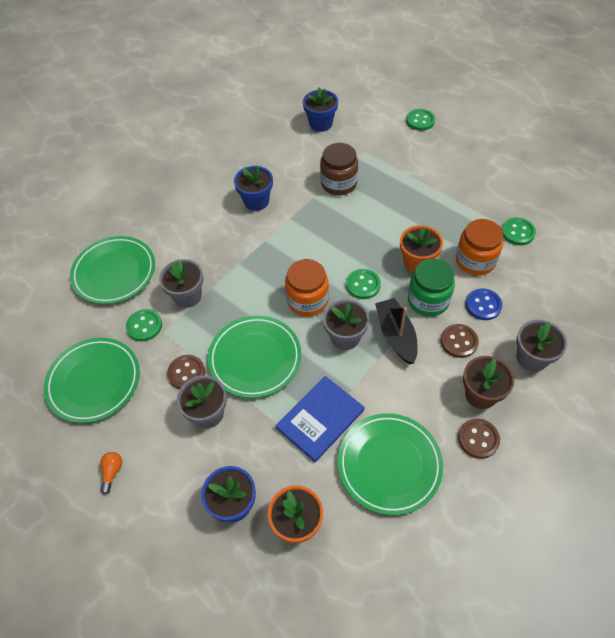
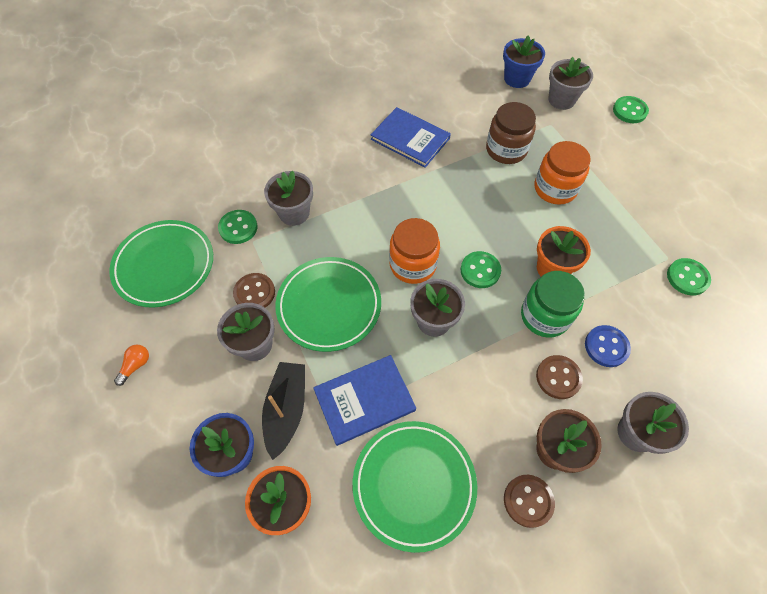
camera: 20 degrees right, 5 degrees up
green plate [70,236,155,304] -> none
blue flower pot [234,166,273,211] -> blue book [371,107,451,168]
black boat [375,298,418,364] -> black boat moved to [262,362,305,460]
orange jar [456,219,503,275] -> orange jar moved to [535,141,591,205]
none -> grey flower pot [548,57,593,110]

